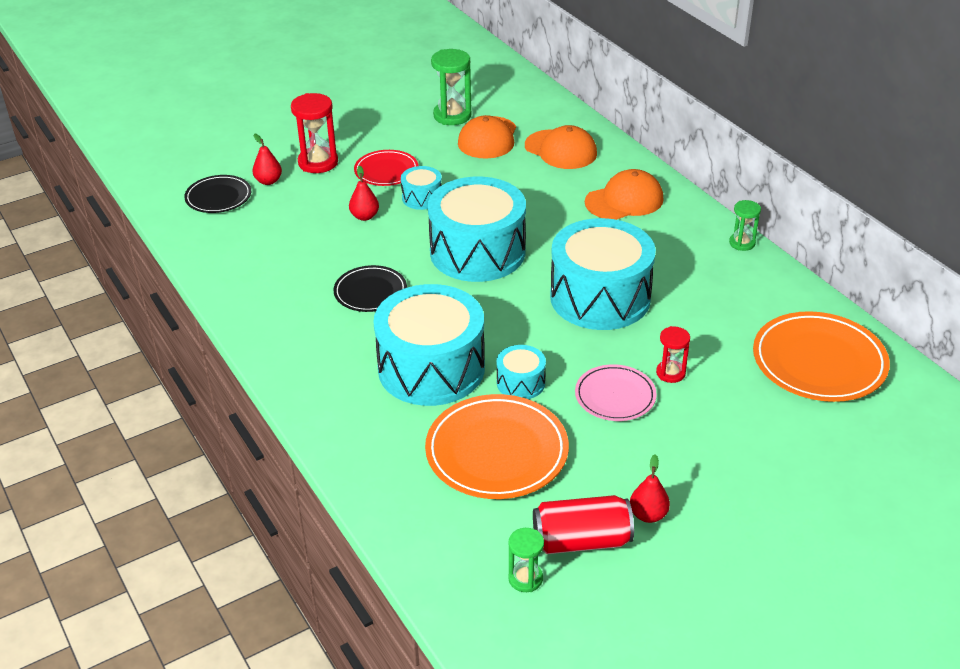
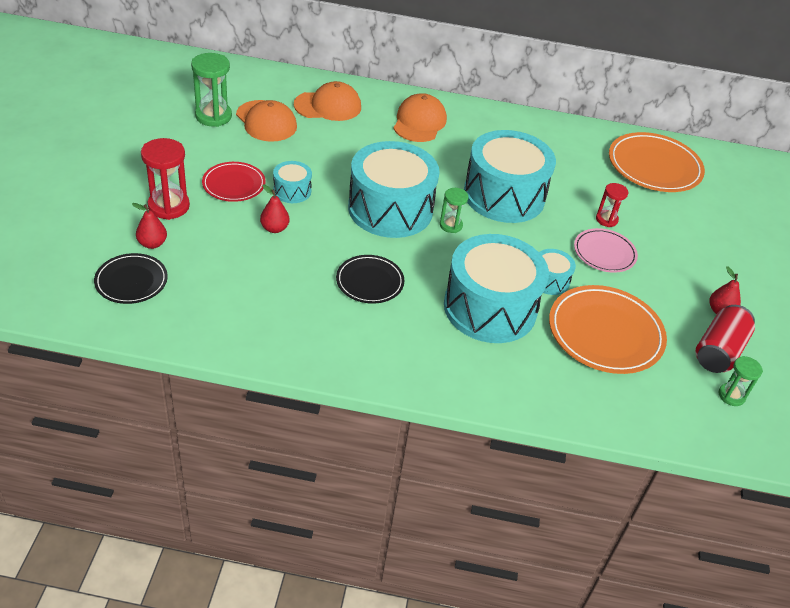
camera: 55 degrees left, 5 degrees up
green hourglass [729,200,761,251] -> green hourglass moved to [440,188,468,233]

